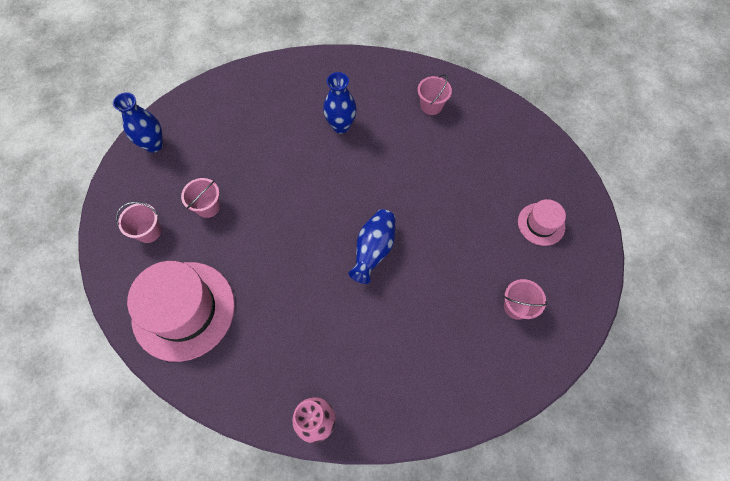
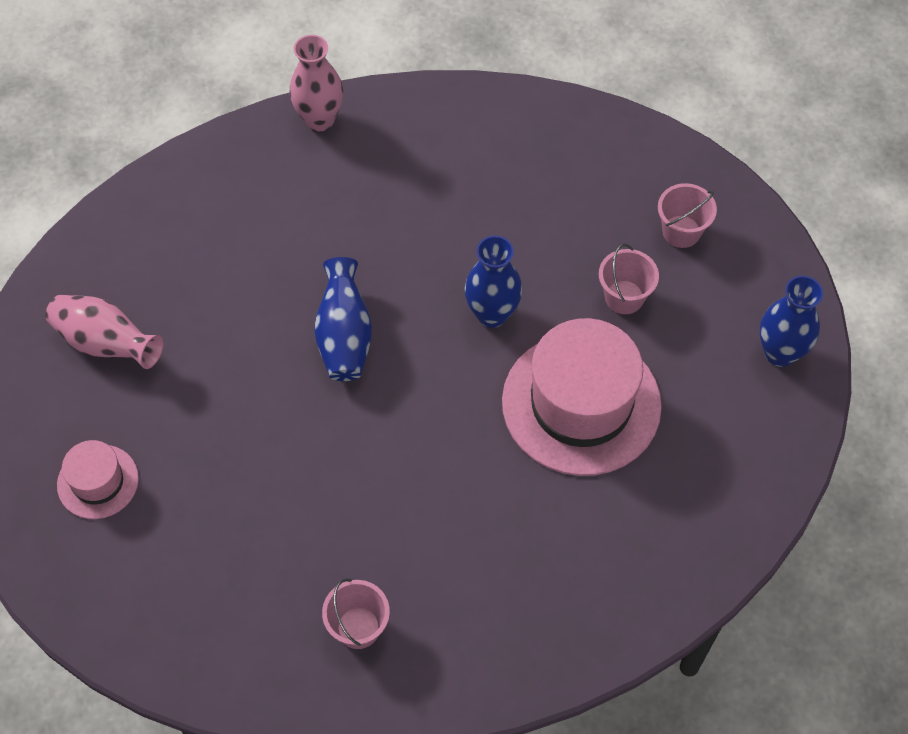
camera: 155 degrees right, 5 degrees down
pink hat [127,261,235,362] -> pink hat moved to [502,318,662,476]
blue vase [323,72,357,133] -> blue vase moved to [464,235,522,328]
pink bucket [504,279,548,320] -> pink vase [45,295,163,369]

